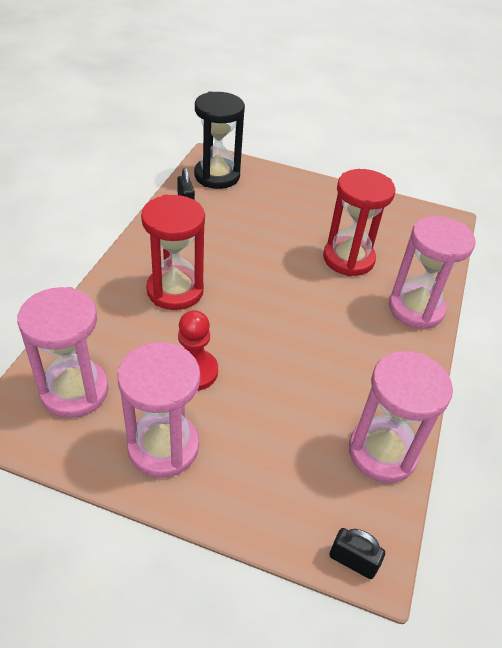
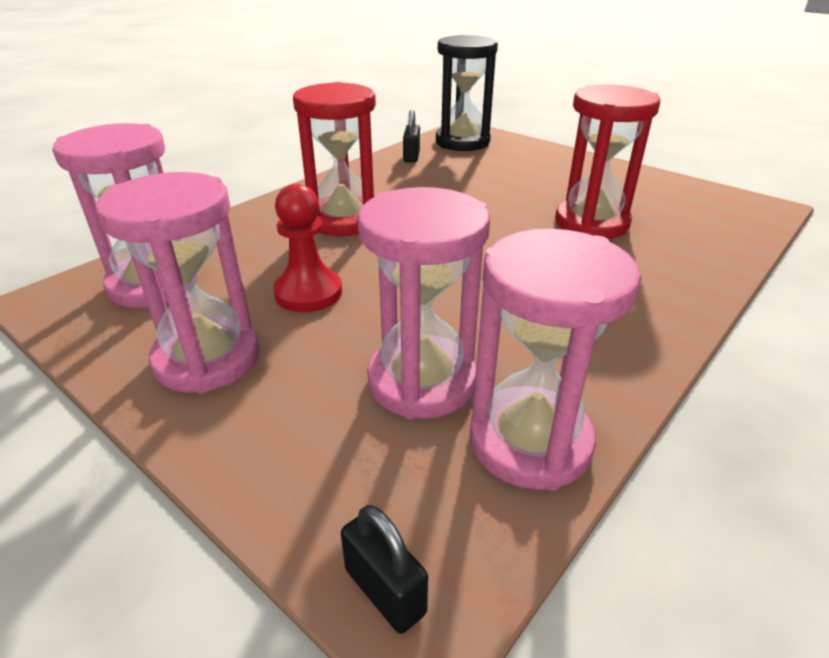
camera: 25 degrees right, 10 degrees down
pink hourglass [389,216,475,329] -> pink hourglass moved to [358,187,490,419]

